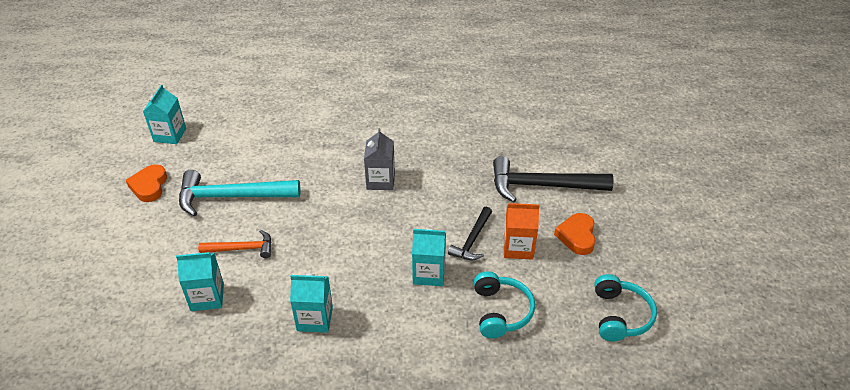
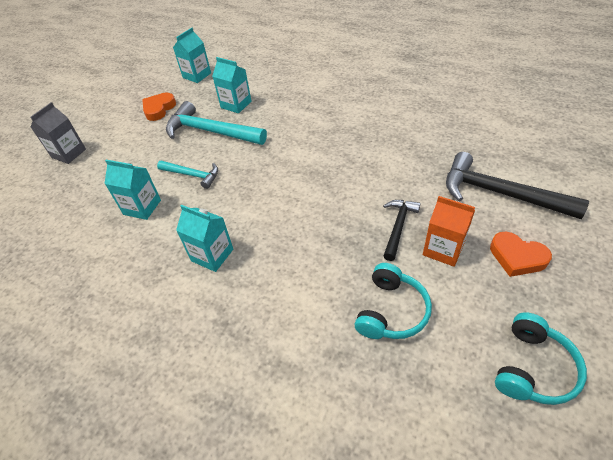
camera: 30 degrees right, 5 degrees up
orange hammer [198,230,272,258] -> turquoise hammer [157,161,218,189]
grey carton [364,128,395,190] -> grey carton moved to [30,102,86,164]
turquoise carton [412,229,446,286] -> turquoise carton moved to [212,57,251,113]
black hammer [448,207,492,260] -> black hammer turned 150 degrees clockwise [383,200,421,261]
orange heart [554,213,596,255] -> orange heart turned 90 degrees counterclockwise [490,232,552,277]

